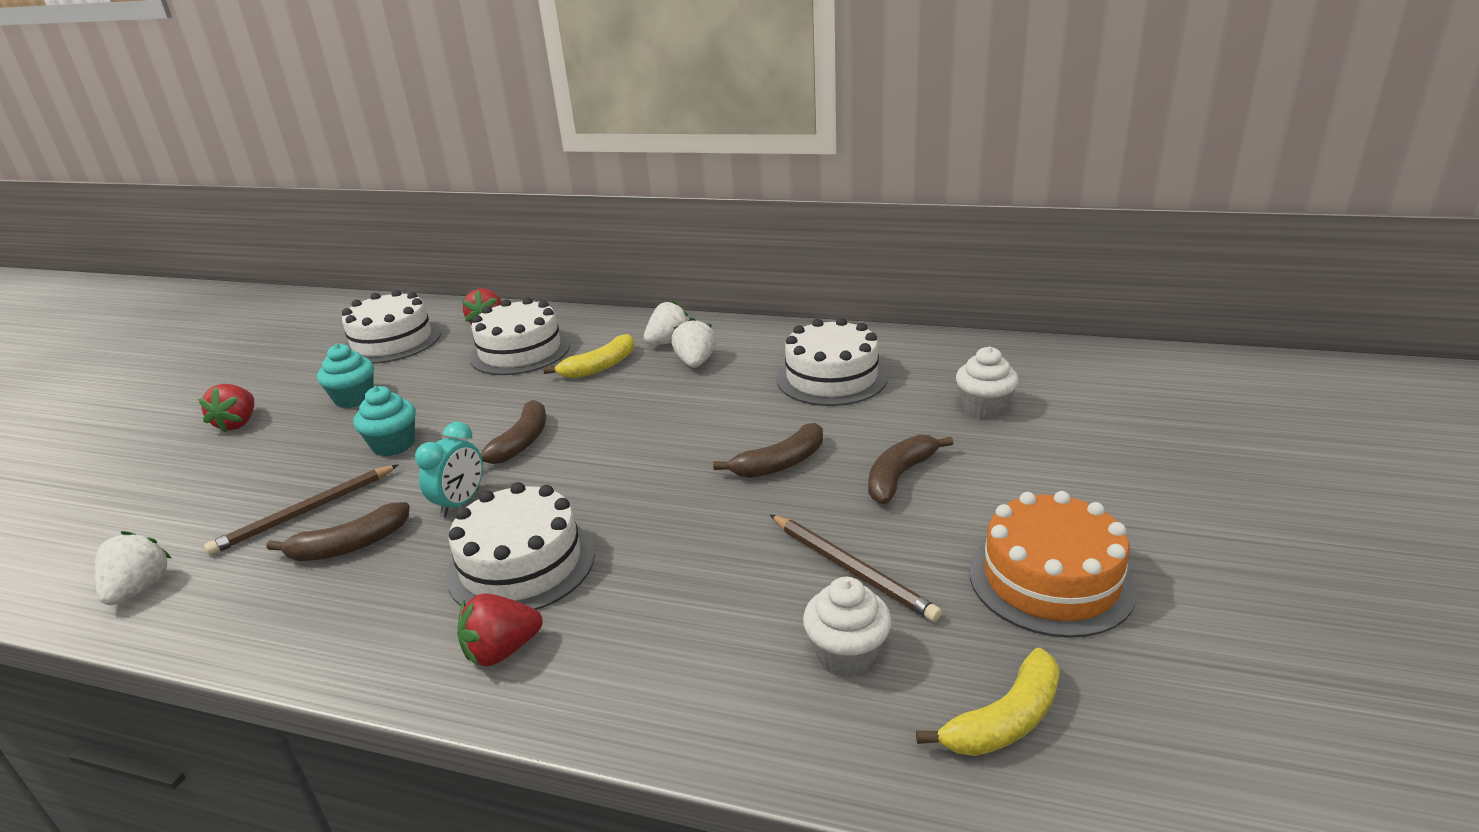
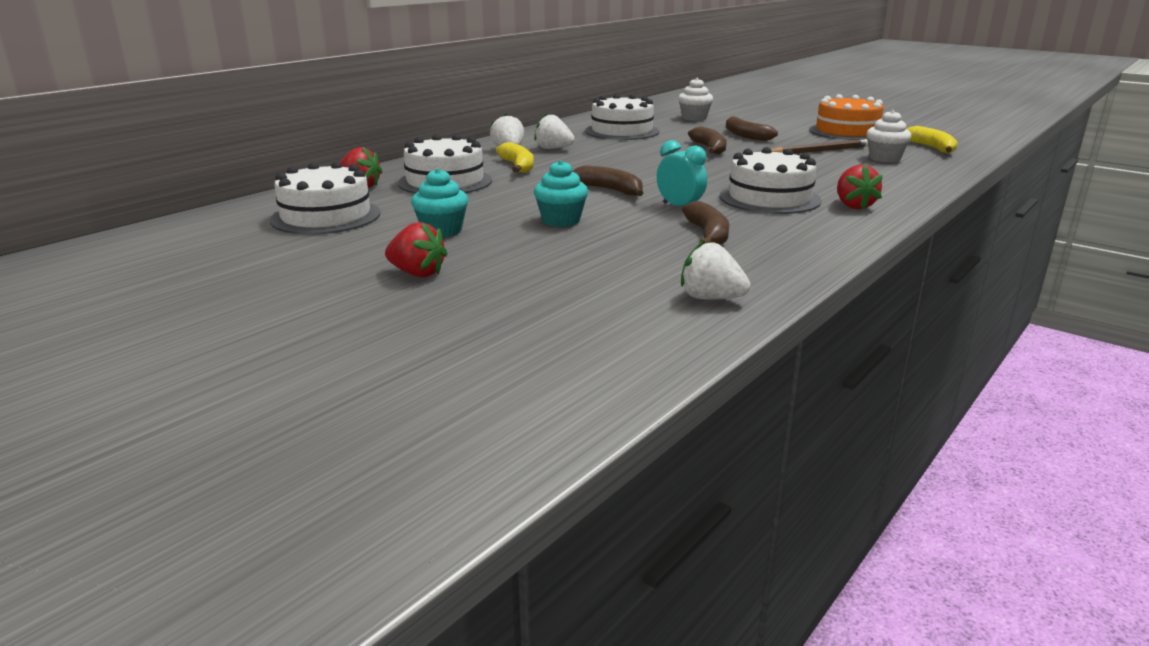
camera: 70 degrees left, 5 degrees down
brown pencil [204,464,399,555] -> none

